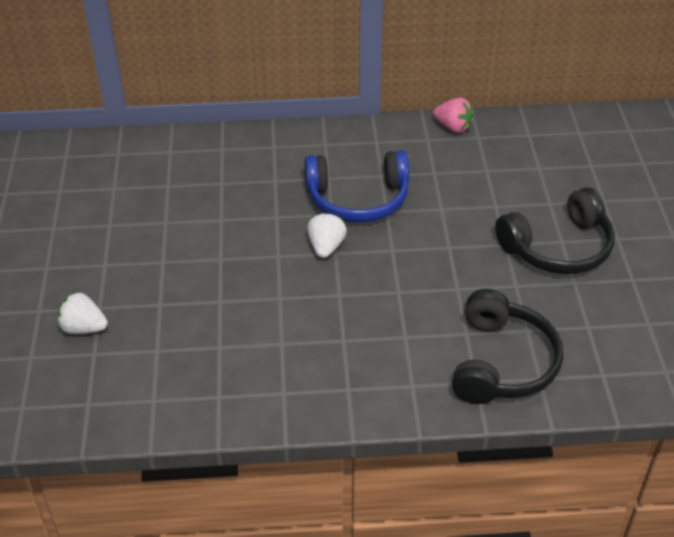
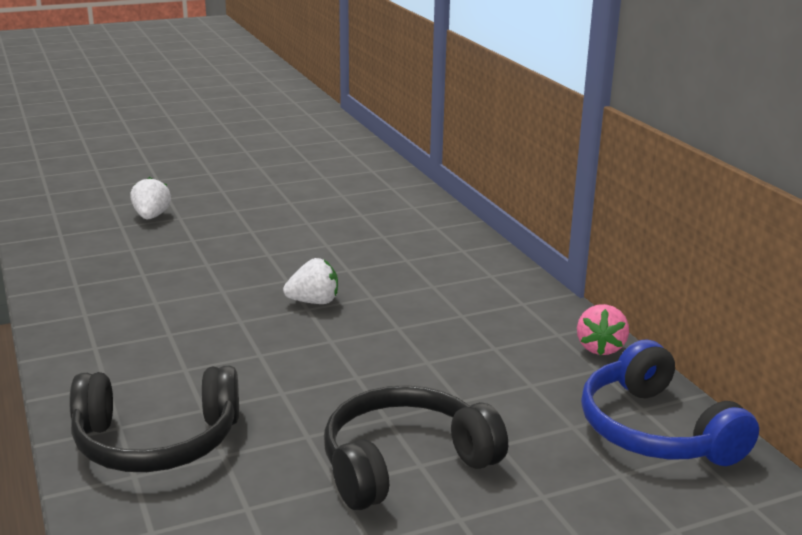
camera: 70 degrees right, 20 degrees down
blue headphones [304,150,409,223] -> blue headphones moved to [581,340,759,466]
black headphones [495,187,615,274] -> black headphones turned 105 degrees clockwise [324,385,508,510]

